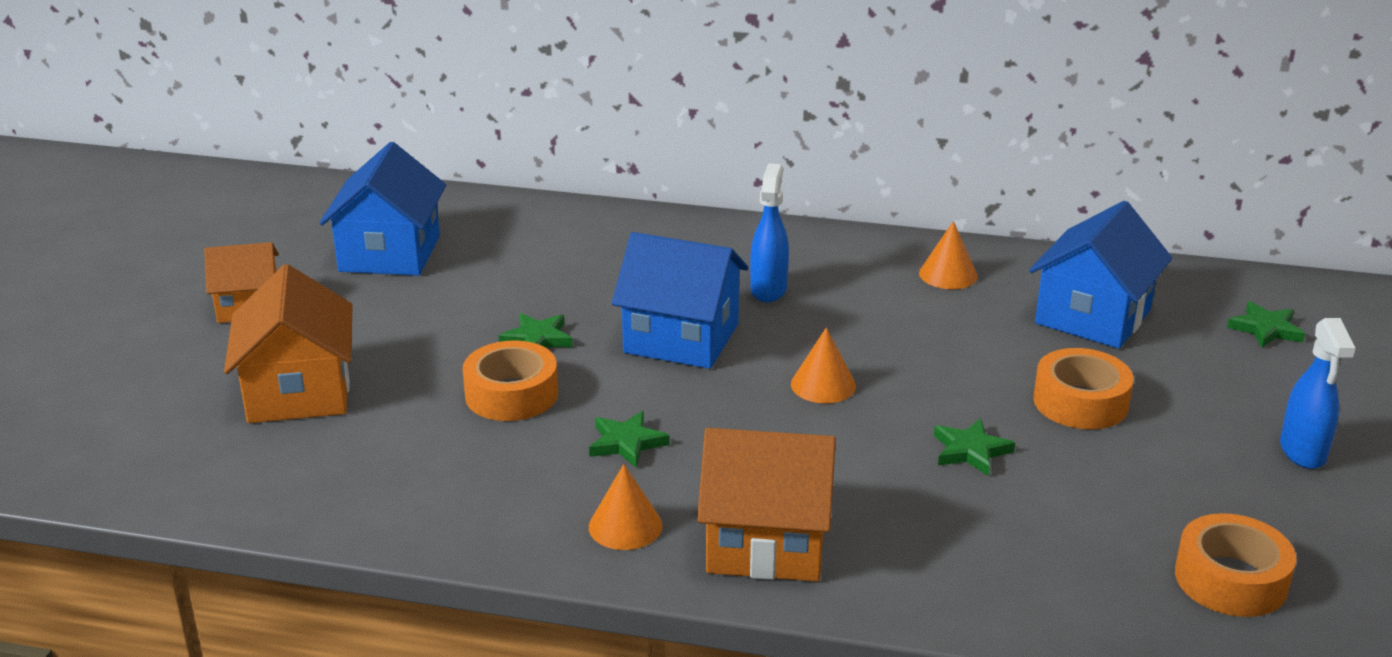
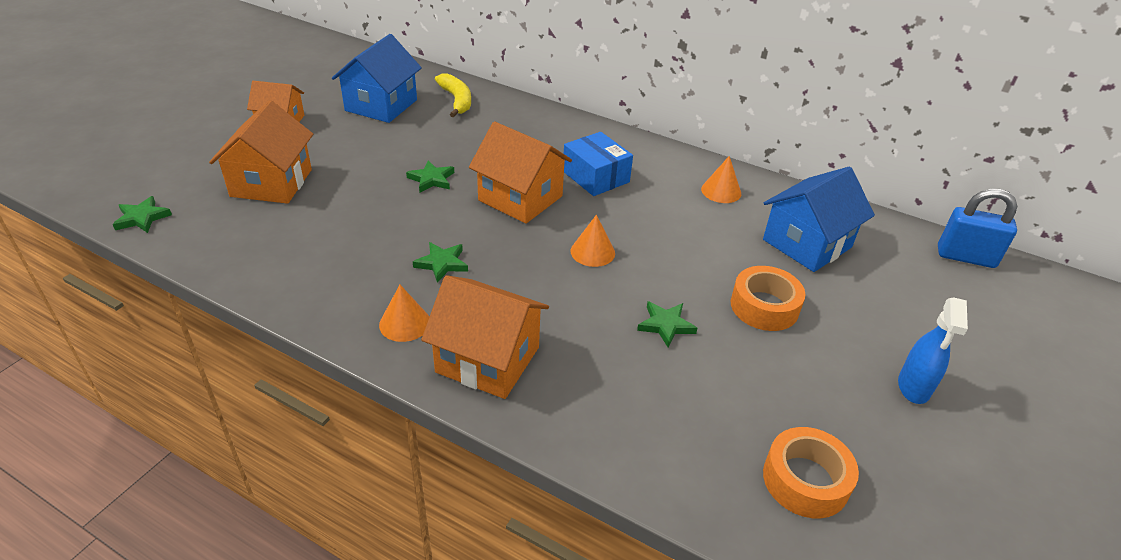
camera: 15 degrees right, 10 degrees up
orange tape [463,340,558,421] -> none
blue house [612,232,748,369] -> orange house [469,122,572,224]
blue spray bottle [750,163,789,302] -> blue box [563,132,633,196]
green star [1227,301,1305,348] -> green star moved to [113,196,172,233]
none -> yellow banana [435,73,471,117]
none -> blue padlock [938,189,1017,268]

